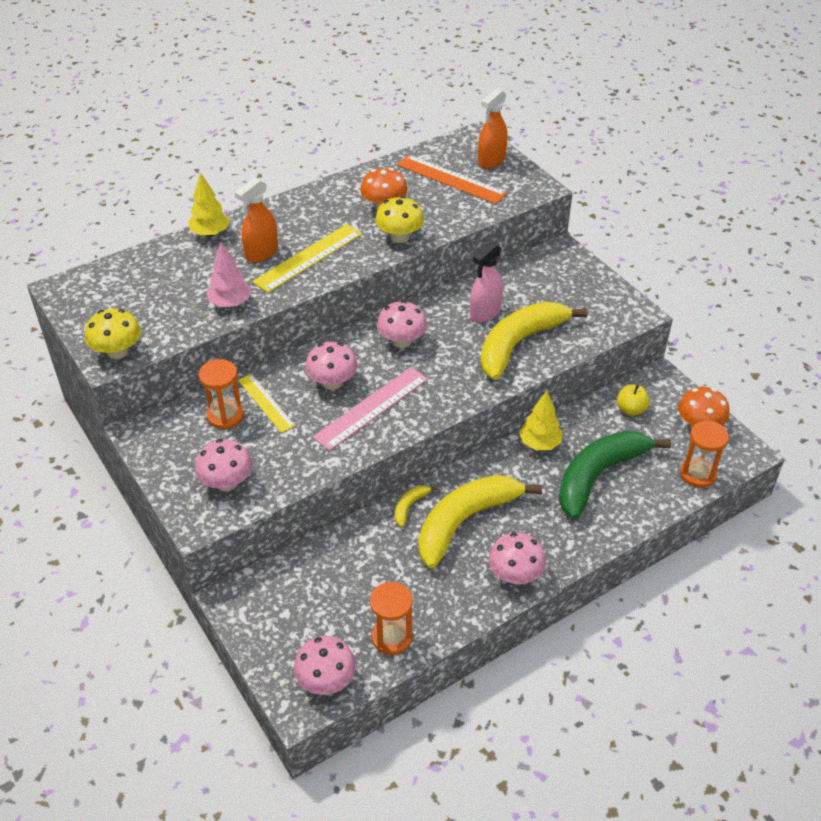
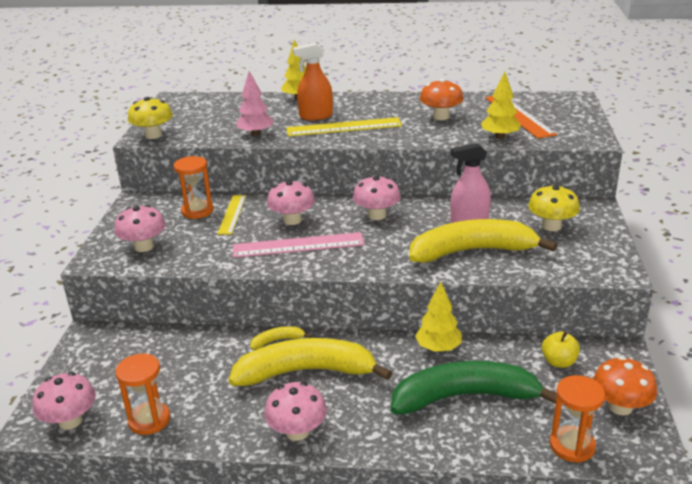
camera: 40 degrees right, 15 degrees down
yellow mushroom [375,196,424,243] -> yellow mushroom moved to [528,185,580,231]
orange spray bottle [478,88,508,169] -> none
none -> yellow tree [481,71,521,139]

